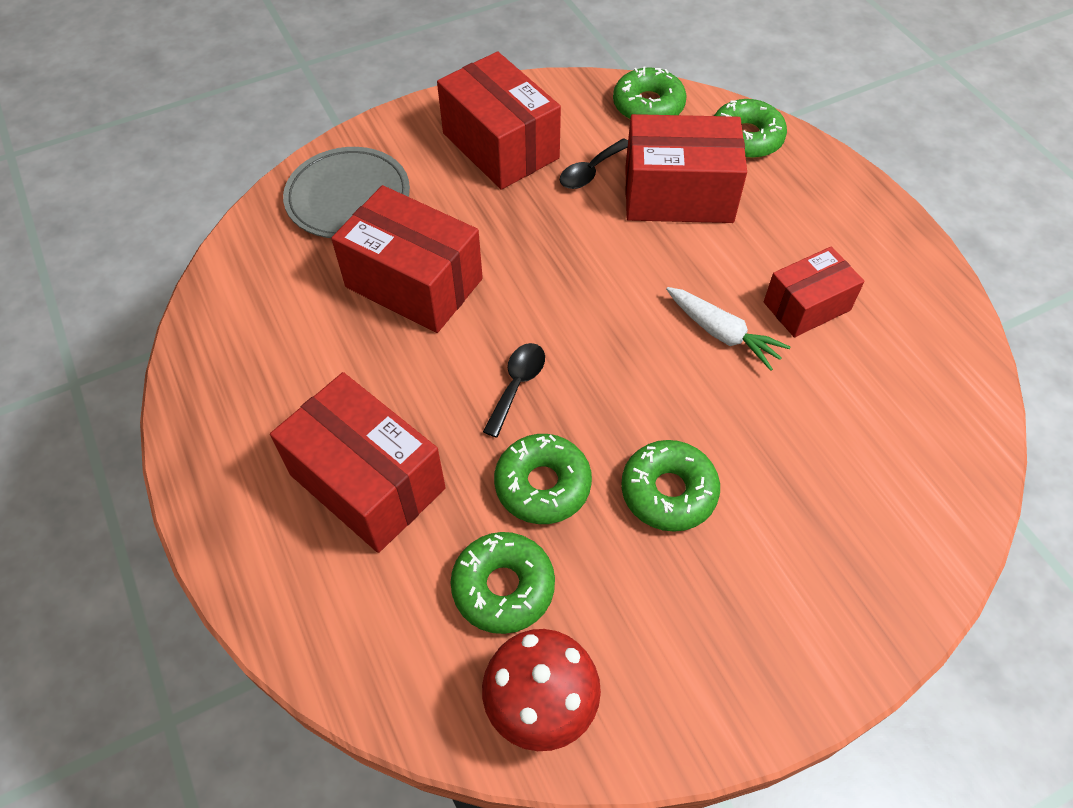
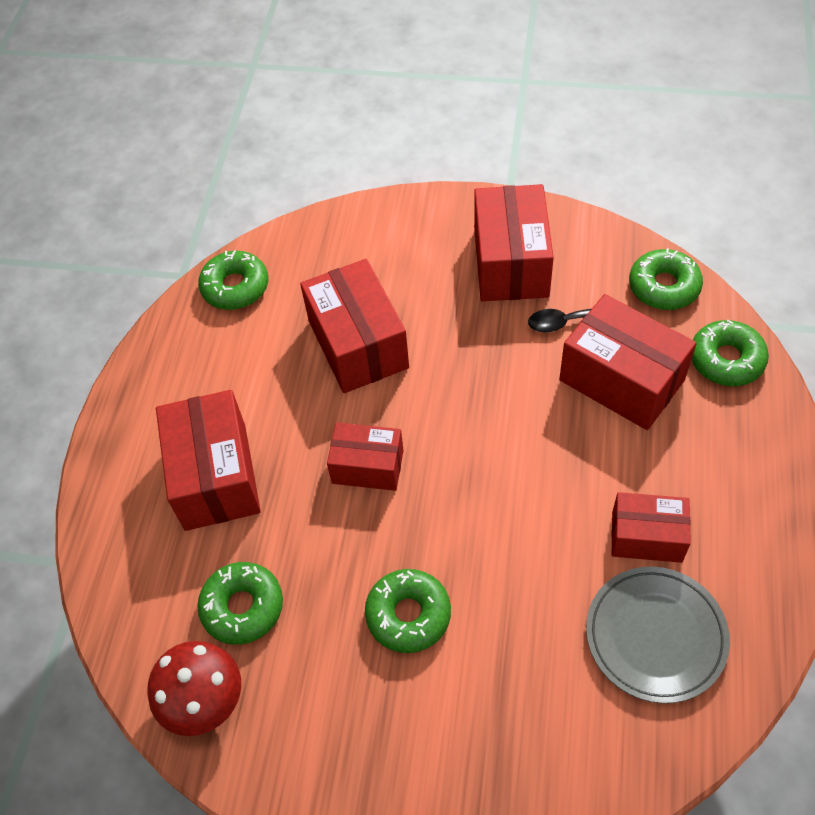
camera: 40 degrees right, 0 degrees up
grey plate [283,147,410,238] -> grey plate moved to [586,567,730,703]
black spoon [483,343,545,438] -> red box [327,423,404,491]
green donut [494,434,592,524] -> green donut moved to [198,250,268,310]
white carrot [666,287,790,371] -> none

